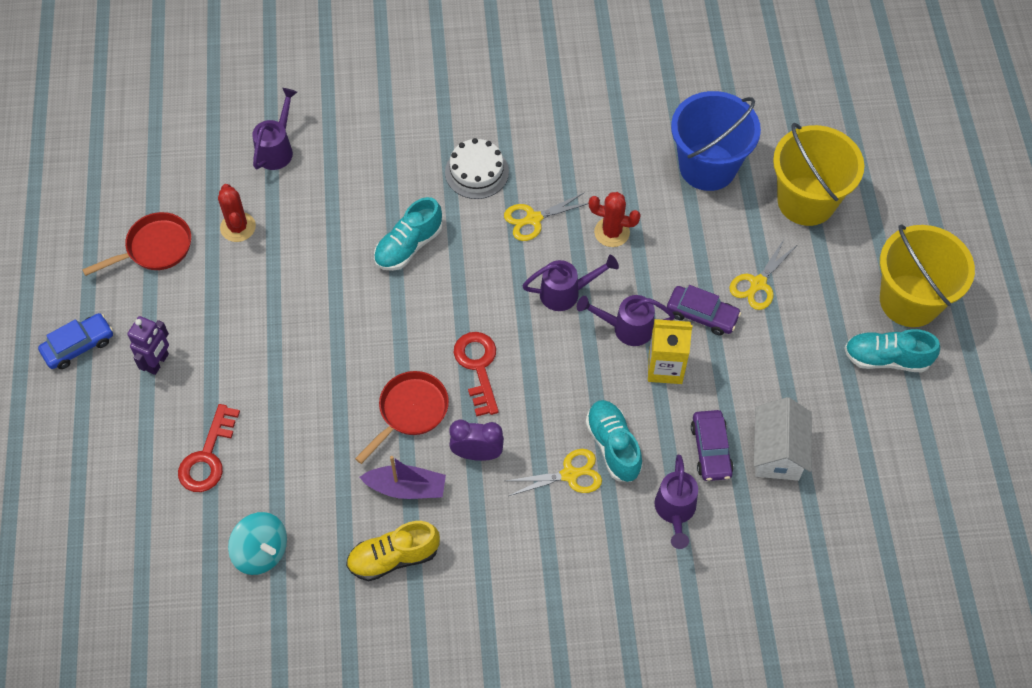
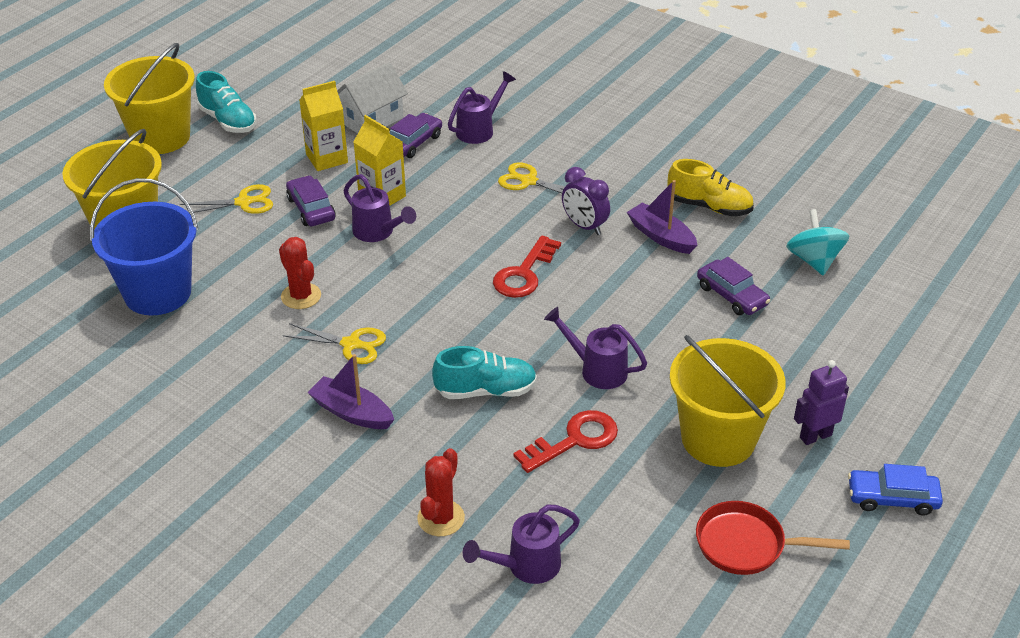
camera: 140 degrees left, 20 degrees down
red key [178,404,240,492] -> red key moved to [513,410,618,473]
red cactus [218,184,256,242] -> red cactus moved to [417,448,465,536]
red pan [355,371,449,464] -> none
white cake [445,138,509,199] -> purple boat [307,354,394,429]
purple watering can [522,255,619,311] -> purple watering can moved to [544,307,647,389]
turquoise shoe [585,400,643,482] -> none
none -> yellow carton [299,81,348,171]
none -> yellow bucket [670,335,786,467]
none -> purple car [697,257,770,315]

